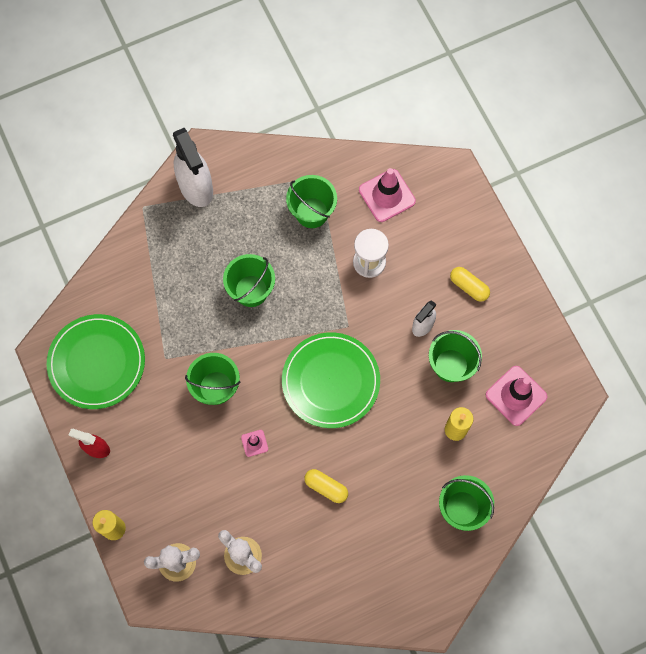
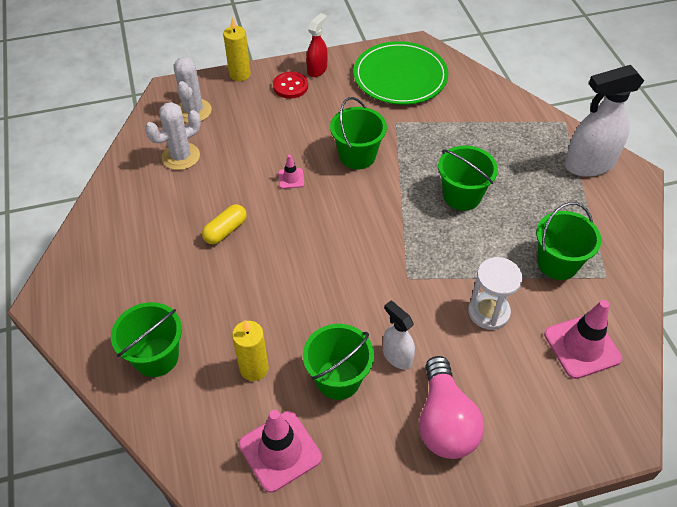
camera: 100 degrees right, 20 degrees down
green plate [282,332,380,428] -> none
yellow capsule [450,267,490,302] -> pink light bulb [419,356,484,459]
none -> red button [273,72,308,99]

